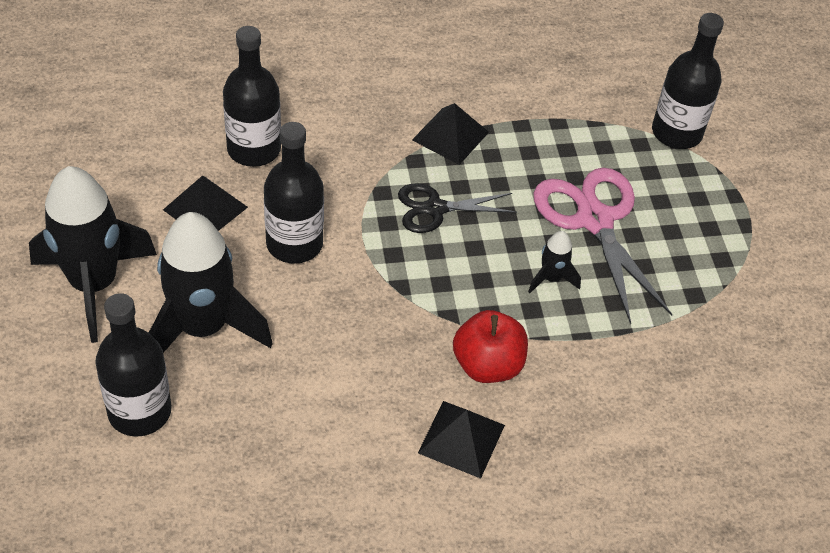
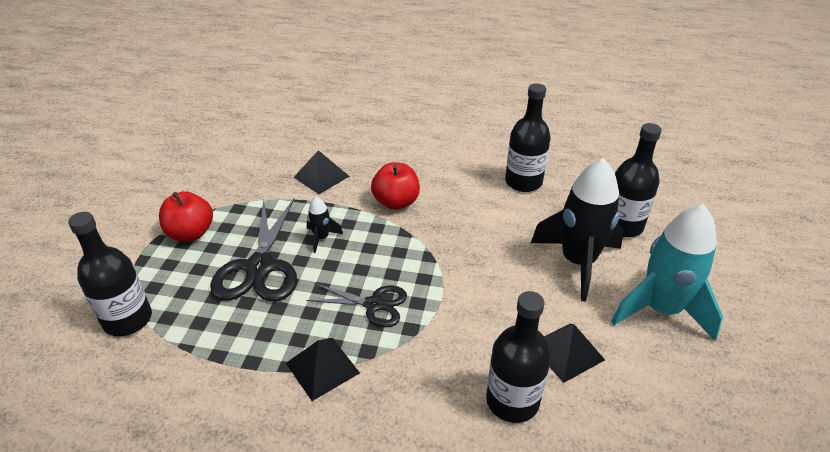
camera: 155 degrees left, 10 degrees down
black rocket [29,166,157,343] -> turquoise rocket [611,204,723,341]
black bottle [264,122,324,264] -> black bottle moved to [505,83,551,192]
black pyramid [418,401,505,479] -> black pyramid moved to [294,150,350,194]
pink scissors [534,168,673,324] -> black scissors [210,199,297,302]
none -> red apple [159,191,213,241]

